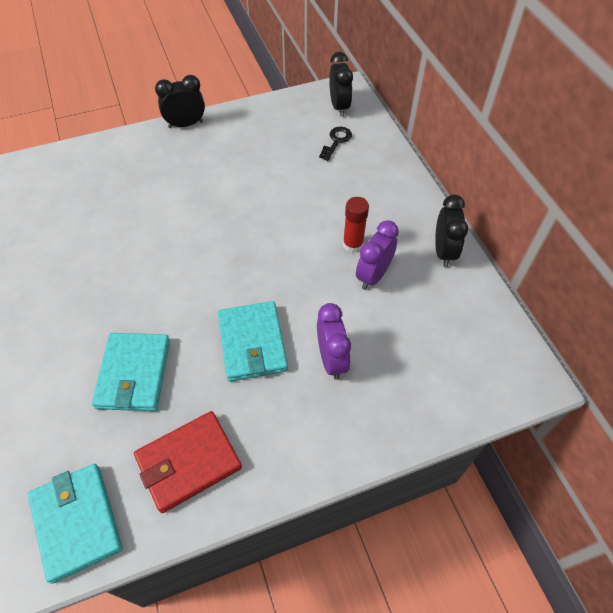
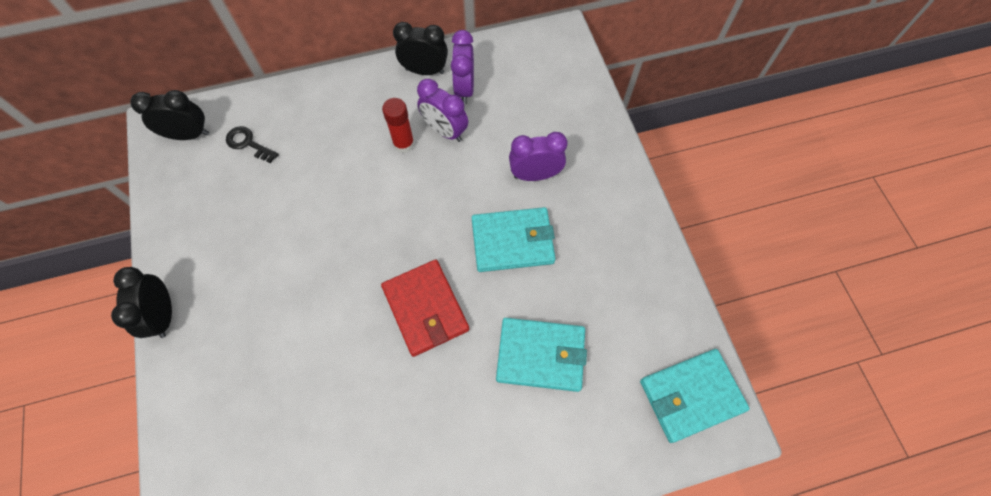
camera: 85 degrees left, 10 degrees up
red wallet [134,411,242,513] -> red wallet moved to [381,260,469,357]
none -> purple clock [451,30,474,104]

